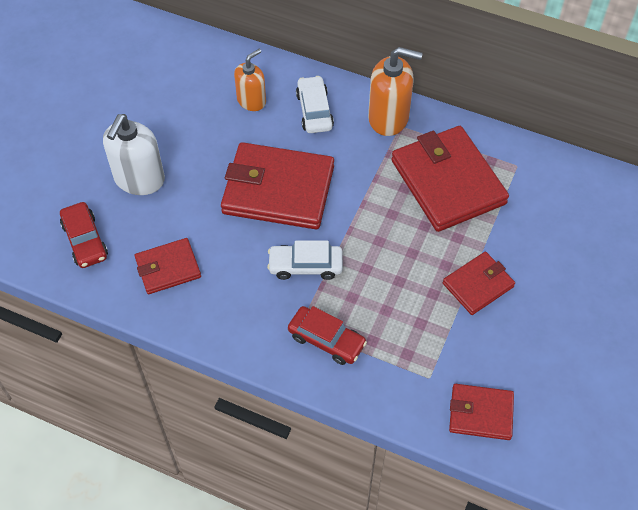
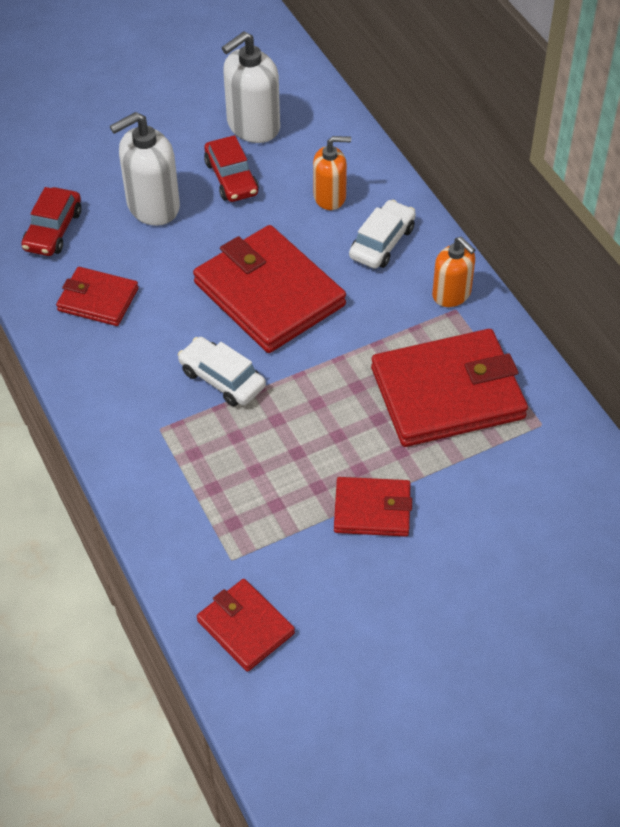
camera: 40 degrees right, 5 degrees down
red car [288,306,367,365] -> red car moved to [204,135,259,202]
orange soap dispenser [368,47,423,136] -> orange soap dispenser [432,237,475,307], size x0.65
red wallet [391,126,509,232] -> red wallet turned 60 degrees clockwise [371,329,528,447]
none -> white soap dispenser [222,31,280,143]

